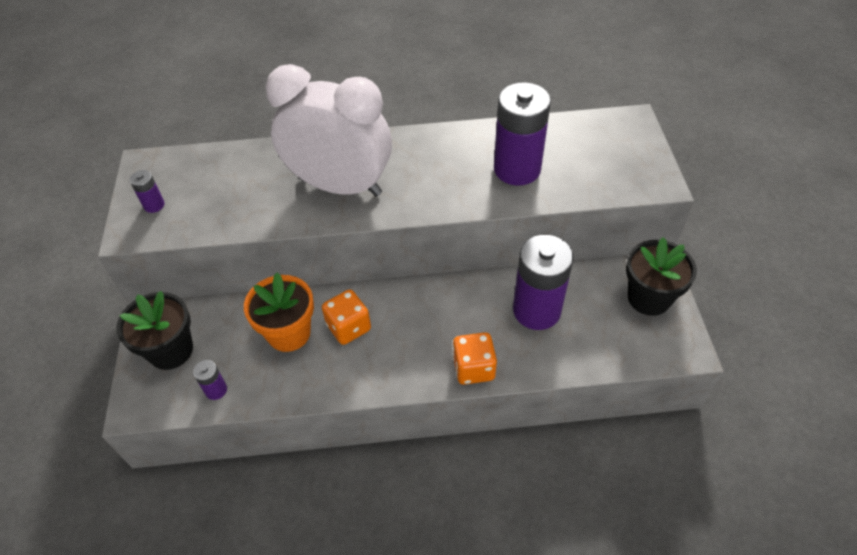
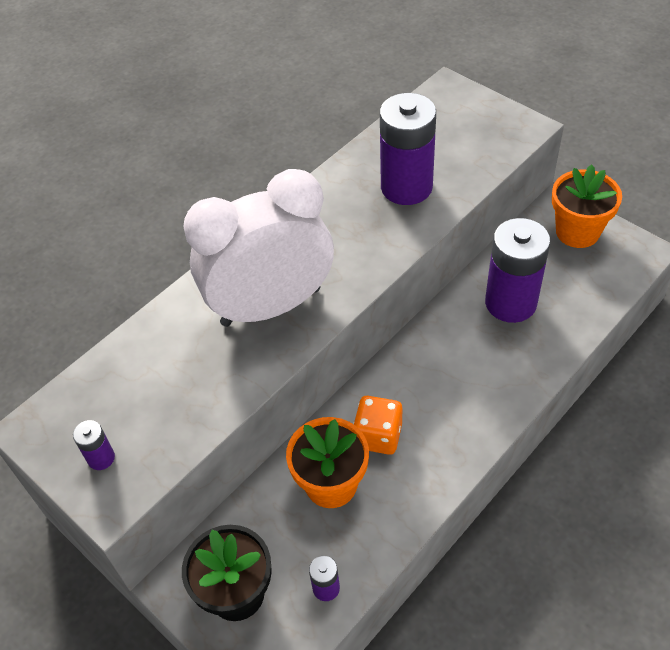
camera: 40 degrees left, 0 degrees up
orange dice [453,332,497,385] -> none
black flower pot [626,237,697,316] -> orange flower pot [552,164,622,248]

